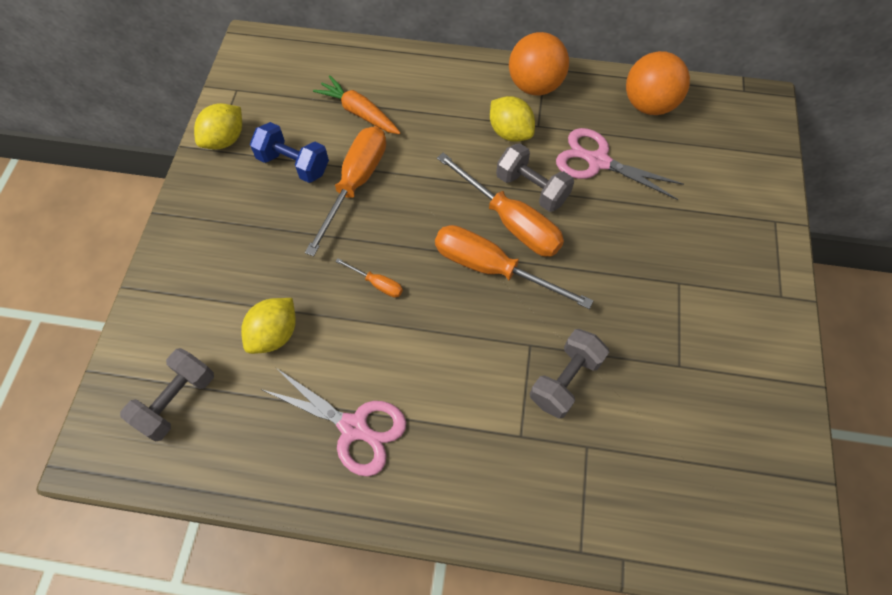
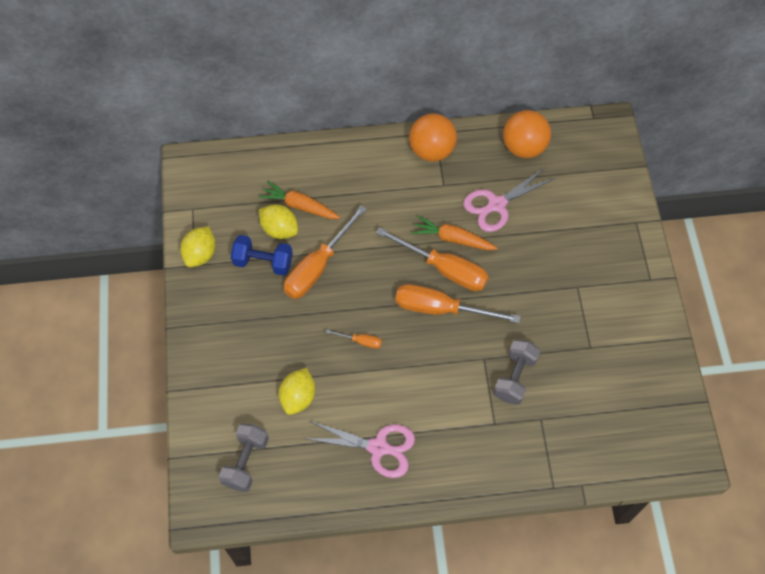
camera: 15 degrees left, 0 degrees up
orange screwdriver [305,126,386,256] -> orange screwdriver turned 150 degrees counterclockwise [284,205,367,299]
yellow lemon [490,96,535,142] -> yellow lemon moved to [259,204,298,239]
grey dumbbell [496,143,574,212] -> orange carrot [412,216,497,250]
pink scissors [556,128,684,200] -> pink scissors turned 45 degrees counterclockwise [463,167,556,232]

